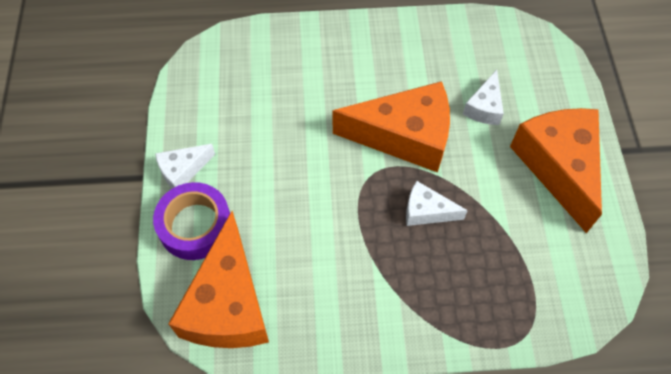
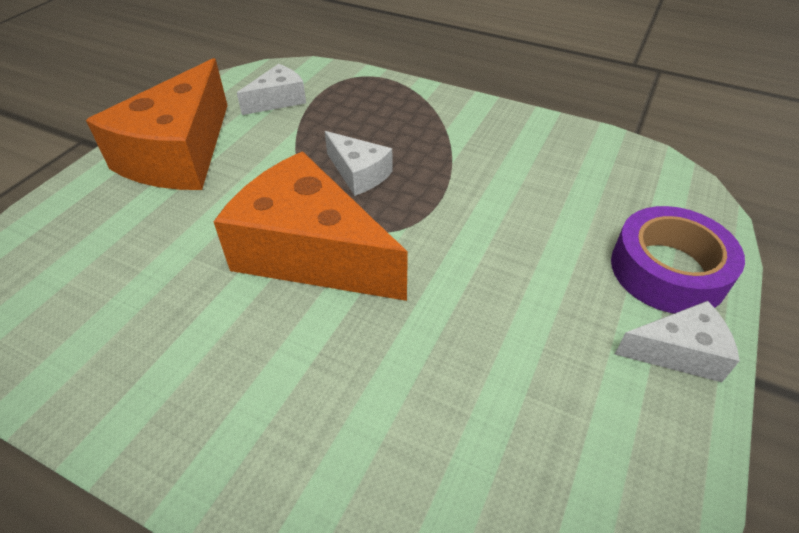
camera: 150 degrees left, 15 degrees down
orange cheese [168,211,269,348] -> none
white cheese [463,70,504,125] -> white cheese moved to [237,64,306,115]

